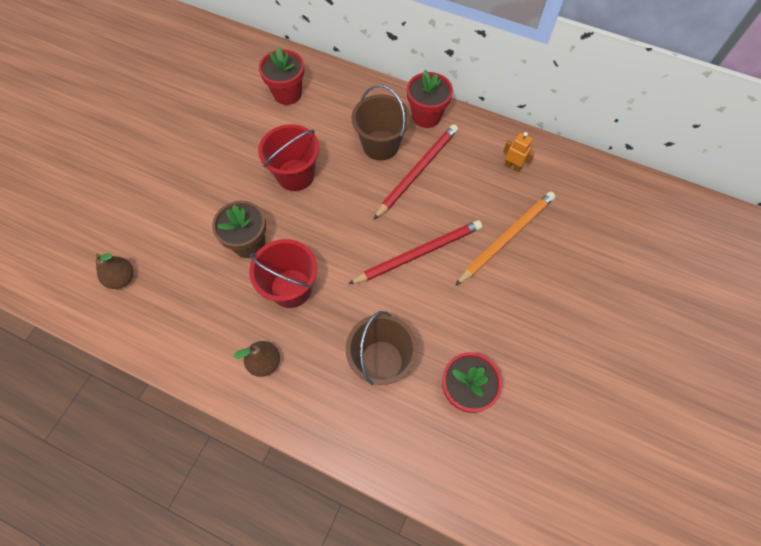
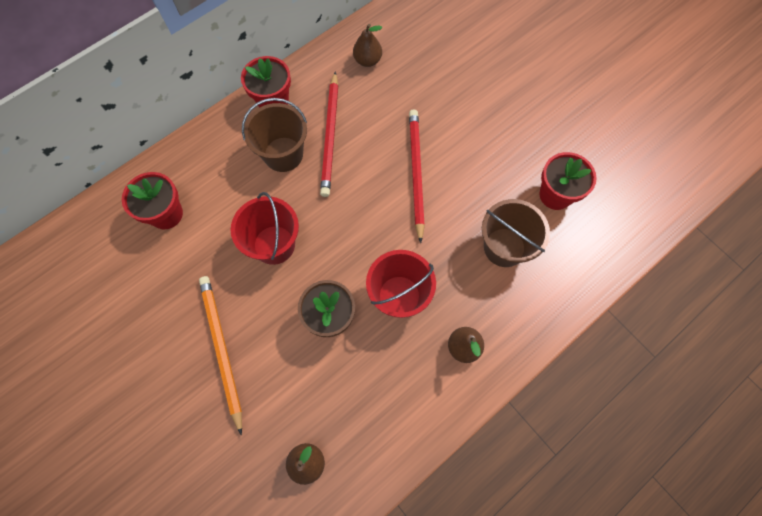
camera: 65 degrees left, 5 degrees up
red pencil [373,124,458,220] -> red pencil turned 150 degrees counterclockwise [320,71,338,197]
orange pencil [455,192,555,286] -> orange pencil moved to [199,276,242,435]
orange robot [503,132,535,172] -> brown pear [353,24,382,67]

